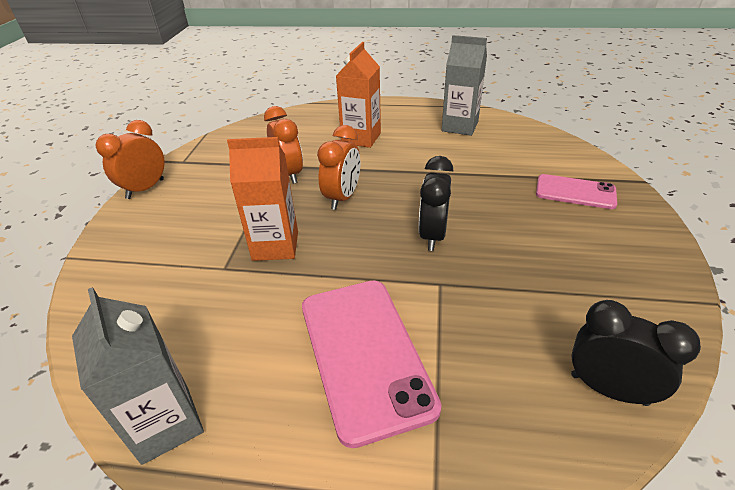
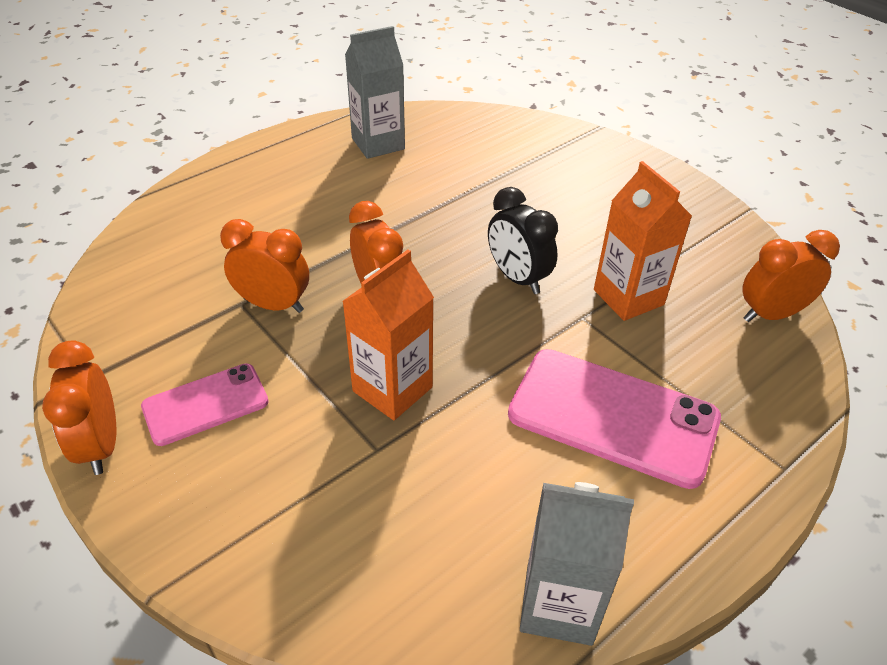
camera: 50 degrees left, 5 degrees up
orange carton [336,42,381,148] -> orange carton moved to [594,161,692,321]
pink phone [536,174,617,209] -> pink phone moved to [141,363,269,446]
black clock [571,300,701,406] -> orange clock [742,230,840,322]

